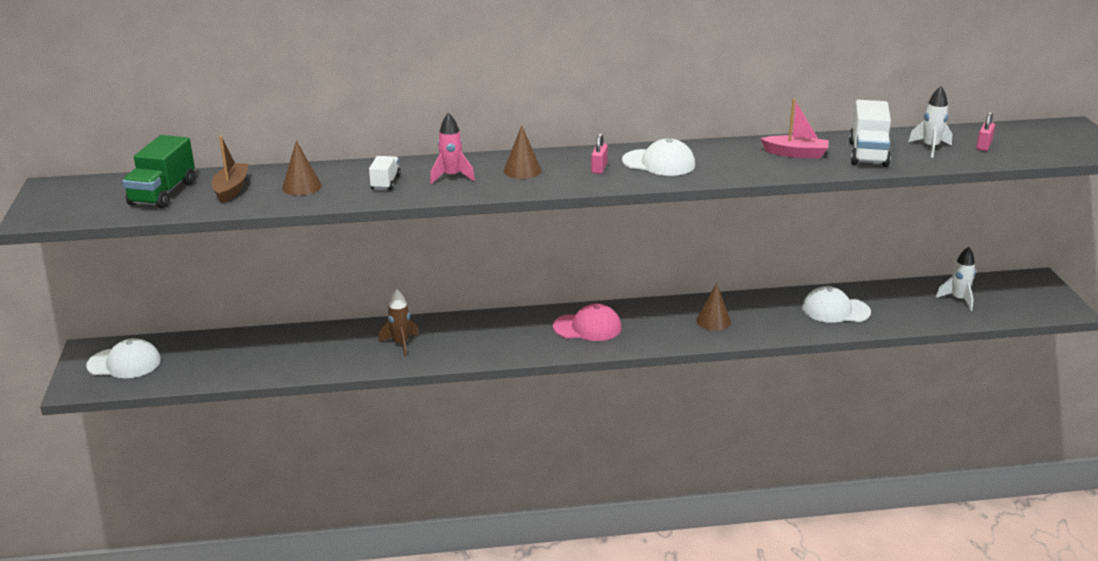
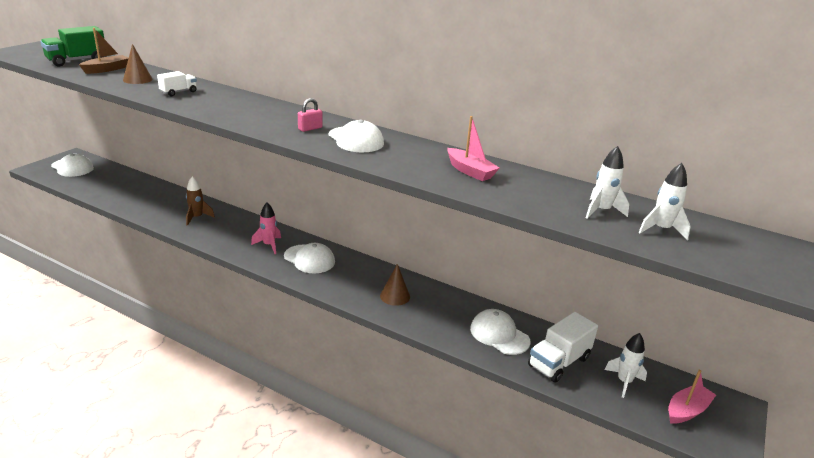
camera: 35 degrees right, 0 degrees up
pink rocket [430,112,475,184] -> pink rocket moved to [251,203,281,254]
brown cone [504,125,541,179] -> none
pink cap [553,303,622,341] -> white cap [284,243,335,273]
white truck [849,100,891,167] -> white truck moved to [528,312,598,383]
pink padlock [976,112,995,151] -> white rocket [639,163,691,240]
none -> pink boat [668,370,716,424]

